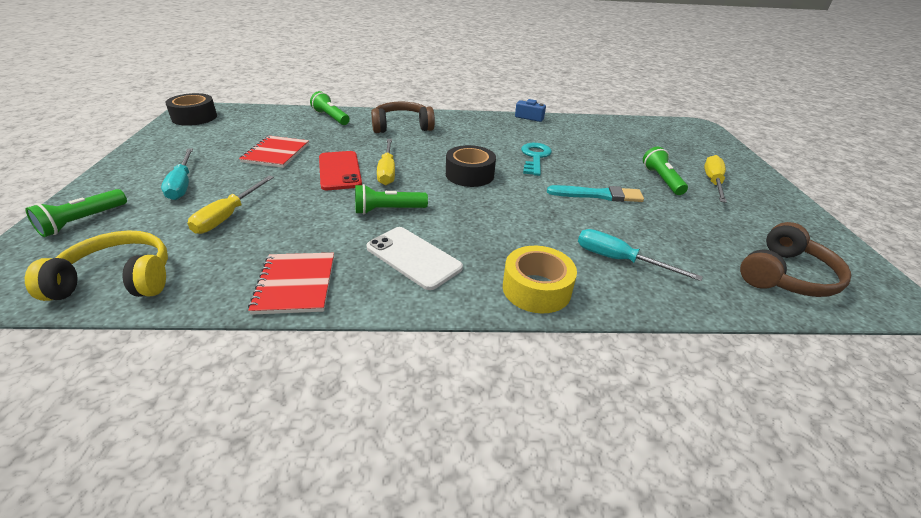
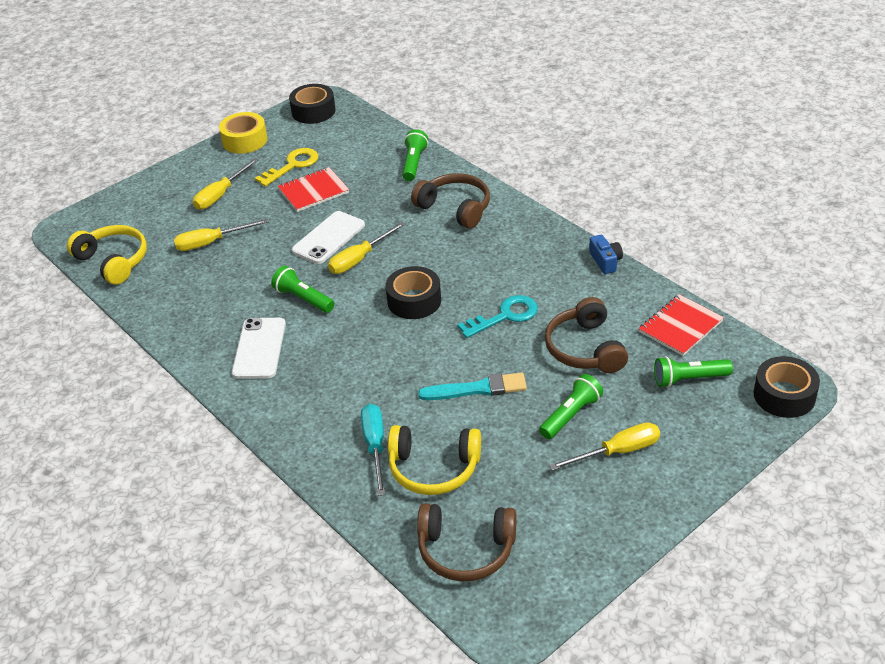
camera: 55 degrees right, 5 degrees up
green flashlight [25,189,127,237] -> green flashlight moved to [654,356,733,388]
turquoise screwdriver [161,148,193,200] -> yellow screwdriver [193,158,259,210]
red notebook [248,253,334,315] -> red notebook moved to [639,294,724,356]
red phone [319,151,362,190] -> white phone [292,211,365,264]
yellow tape [503,246,577,313] -> yellow tape moved to [219,112,268,154]
turquoise brush [547,185,644,202] -> turquoise brush turned 60 degrees counterclockwise [418,373,527,400]
none -> yellow key [255,148,318,187]
none -> yellow headphones [388,425,481,495]
none -> brown headphones [545,297,628,373]
none -> black tape [754,356,820,418]

